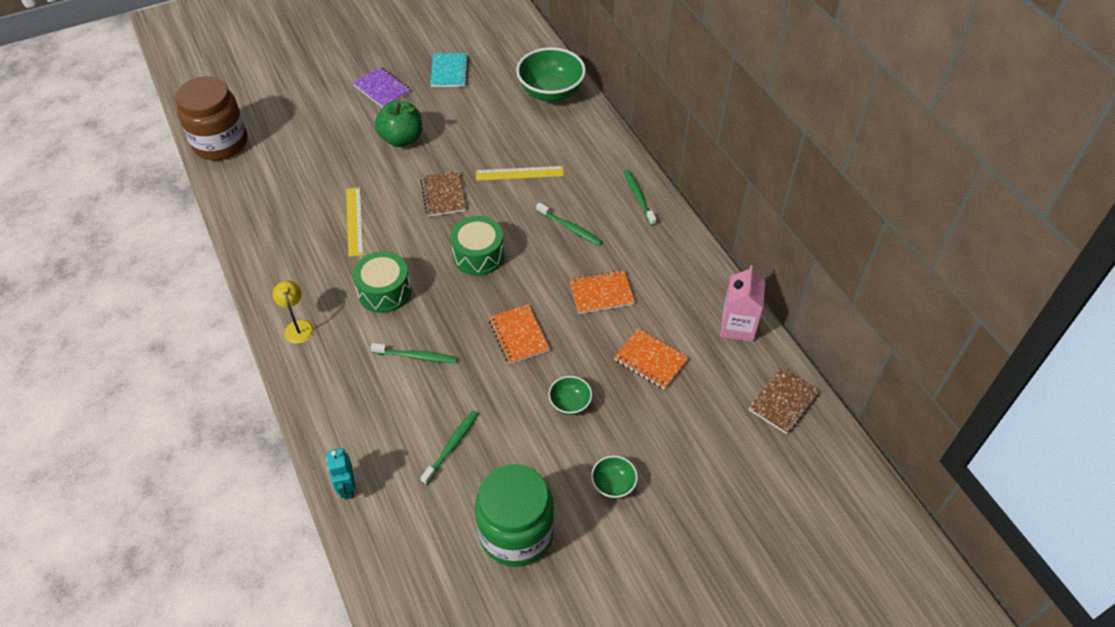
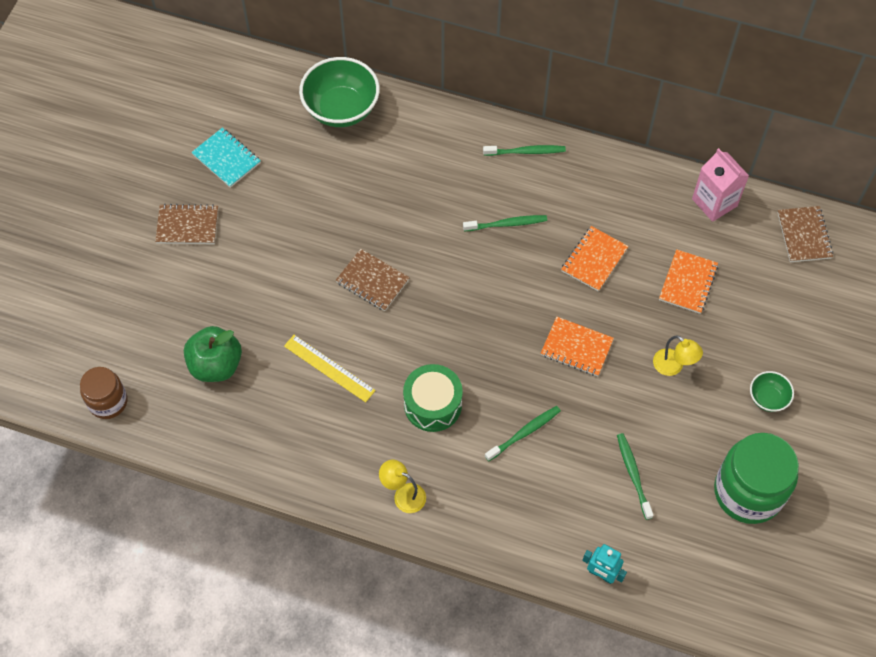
camera: 45 degrees left, 10 degrees up
brown jar [176,76,247,160] -> brown jar [80,367,127,419], size x0.58
purple notebook [353,67,410,108] -> brown notebook [155,204,218,244]
green apple [375,101,422,147] -> green apple moved to [184,326,242,382]
green drum [450,216,504,276] -> none
yellow ruler [476,166,564,181] -> none
green bowl [548,376,592,415] -> yellow lamp [653,335,703,376]
orange notebook [614,329,689,390] -> orange notebook turned 60 degrees counterclockwise [659,249,718,314]
green toothbrush [624,169,657,226] -> green toothbrush turned 150 degrees clockwise [483,145,566,156]

